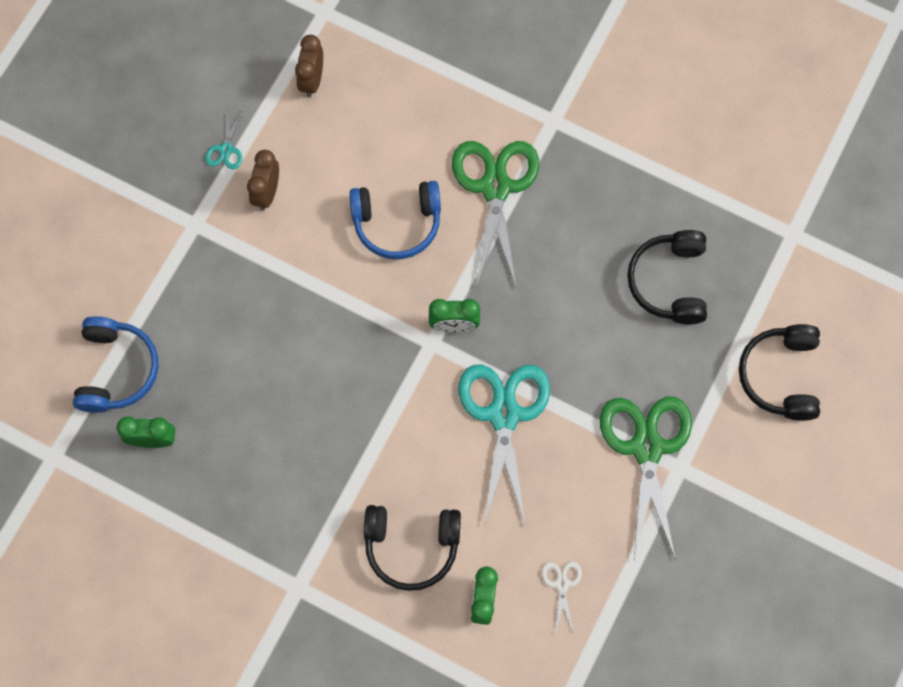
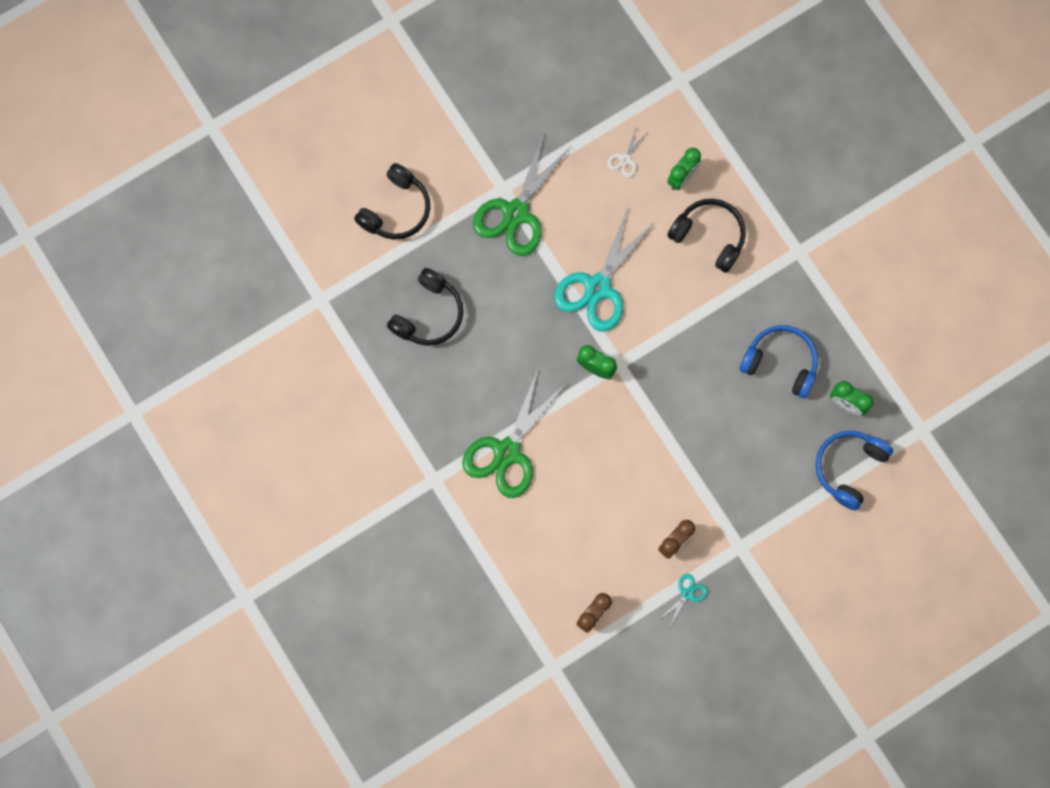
camera: 150 degrees left, 5 degrees up
blue headphones [349,181,441,259] -> blue headphones moved to [740,325,818,398]

